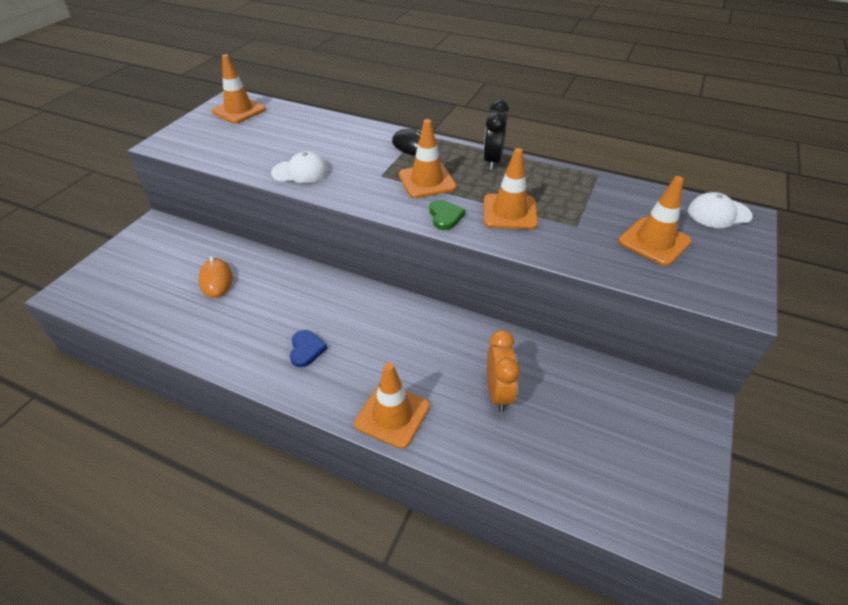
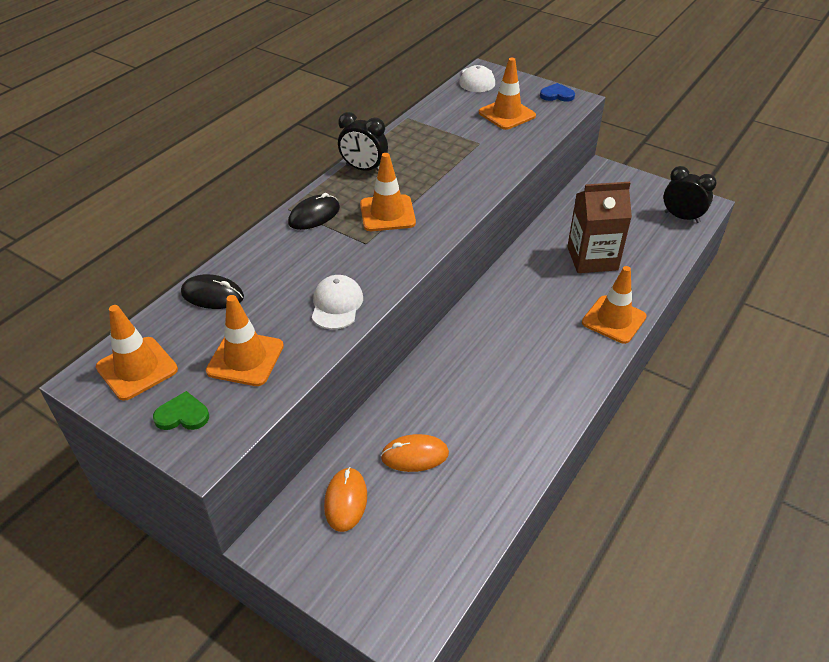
camera: 80 degrees left, 0 degrees up
blue heart [290,330,328,367] -> blue heart moved to [540,83,575,102]
green heart [429,200,466,230] -> green heart moved to [153,391,209,430]
orange traffic cone [484,148,538,229] -> orange traffic cone moved to [206,295,284,386]
orange clock [487,330,520,412] -> brown carton [567,182,632,273]
none -> black mouse [181,274,244,309]
none -> orange mouse [324,467,367,532]
none -> black clock [663,166,717,223]

